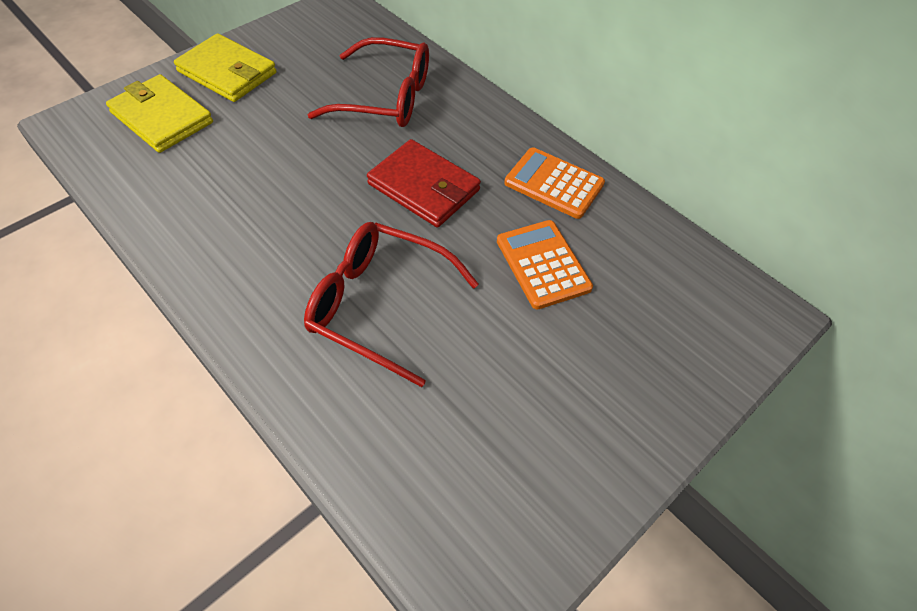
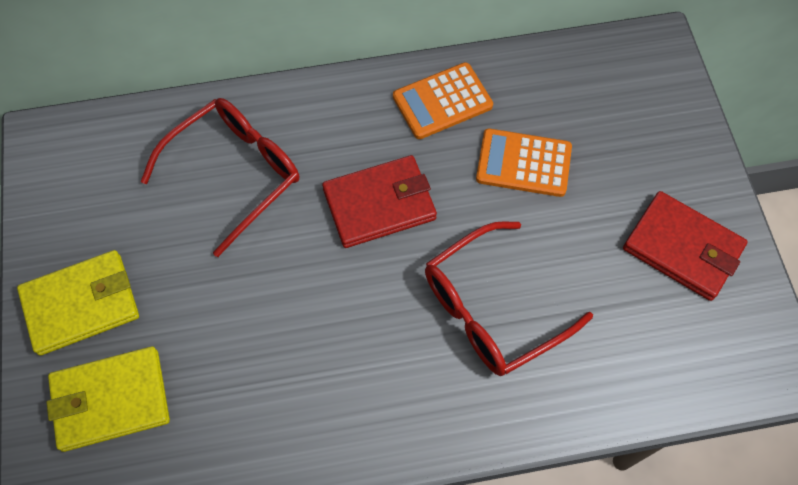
camera: 55 degrees left, 10 degrees up
none -> red wallet [623,191,748,301]

